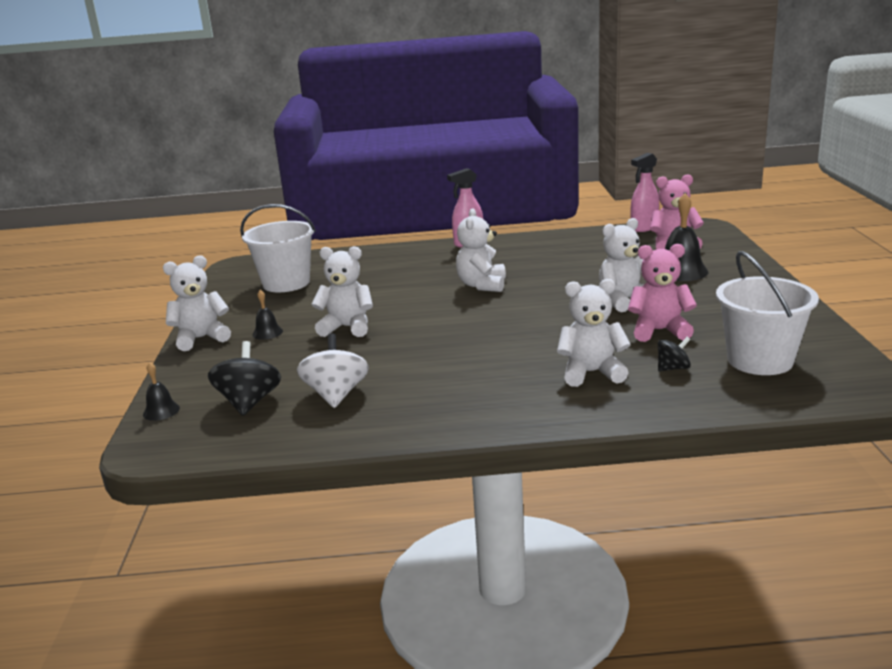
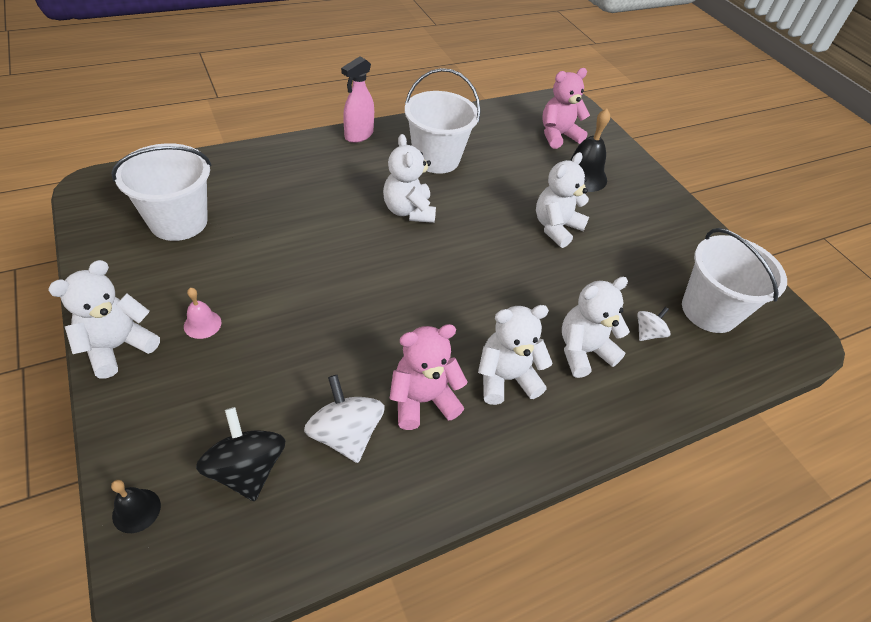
camera: 30 degrees left, 25 degrees up
black bell [252,290,283,340] -> pink bell [184,288,221,339]
white teddy bear [311,246,373,337] -> white teddy bear moved to [478,305,553,405]
pink teddy bear [628,244,697,342] -> pink teddy bear moved to [389,324,468,430]
pink spray bottle [630,153,659,232] -> none
black spinning top [658,337,691,371] -> white spinning top [637,307,671,341]
none -> white bucket [405,68,481,174]

